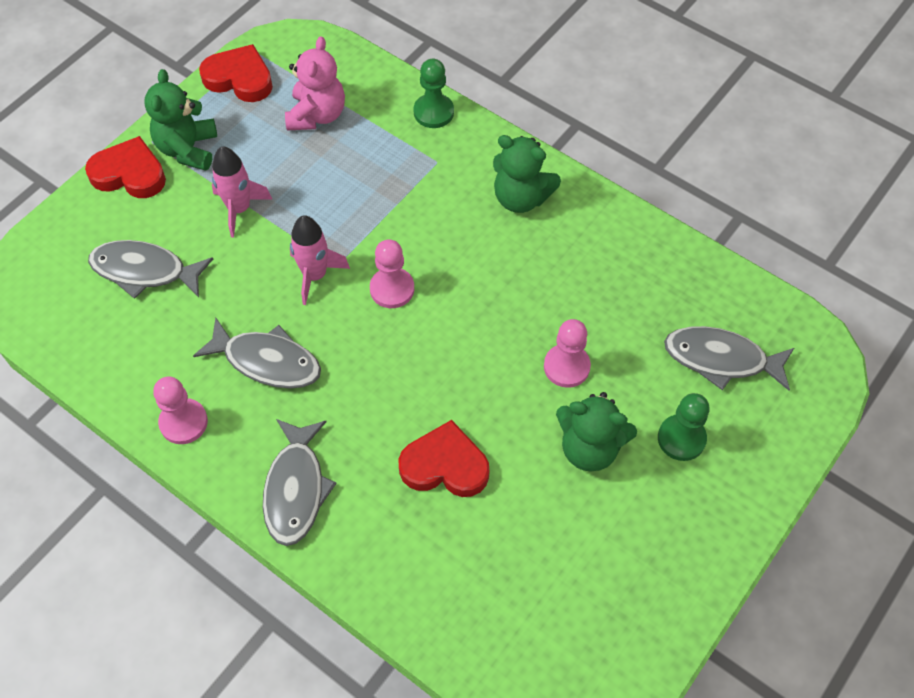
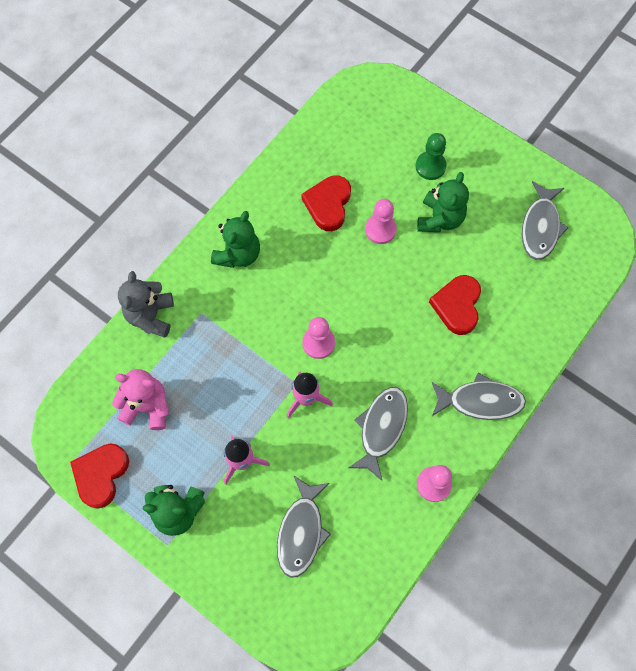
camera: 90 degrees left, 10 degrees up
red heart [85,136,166,198] -> red heart moved to [301,175,351,231]
green pawn [413,59,454,128] -> grey teddy bear [118,271,174,338]
grey fish [664,326,794,390] -> grey fish moved to [522,181,569,260]

